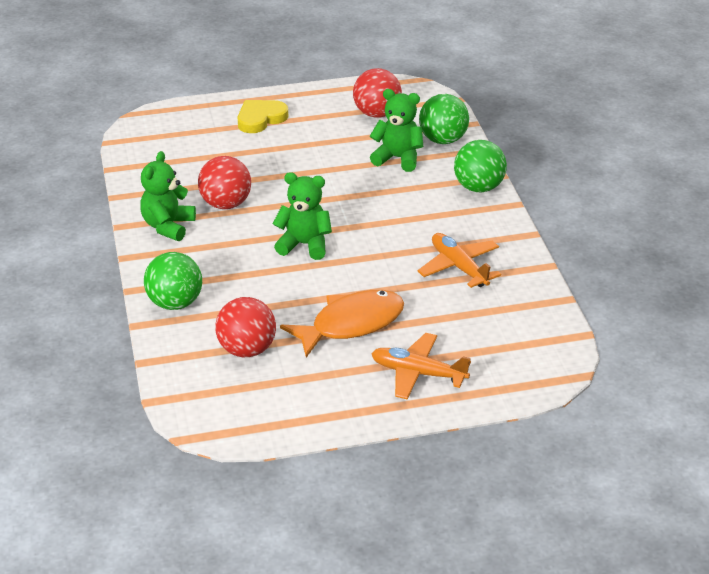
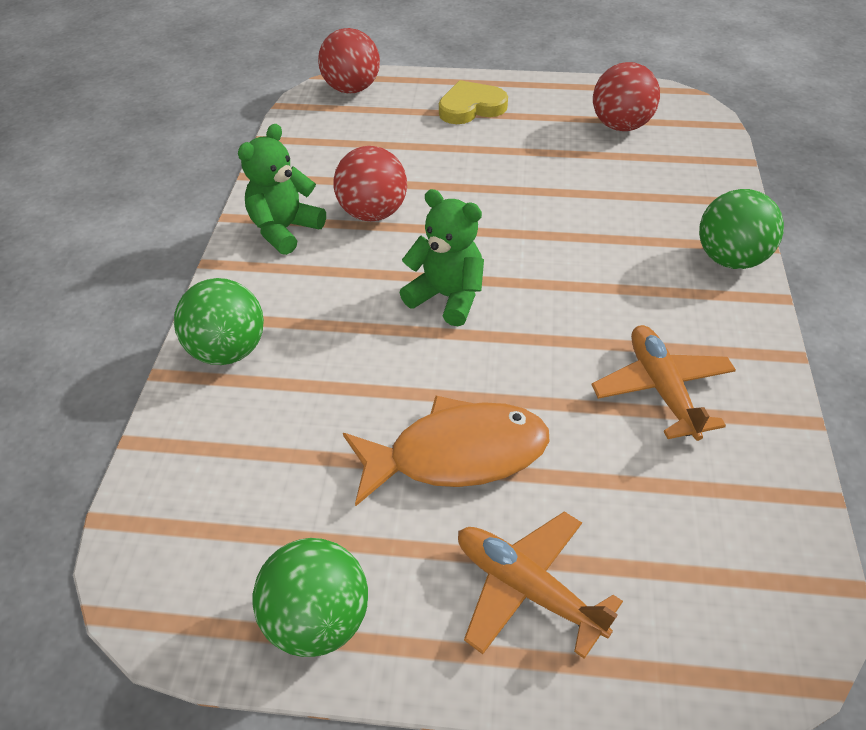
camera: 20 degrees right, 10 degrees up
red ball [215,297,276,357] -> red ball moved to [318,28,380,94]
green teddy bear [370,89,423,172] -> none
green ball [419,94,469,144] -> green ball moved to [253,538,368,657]

